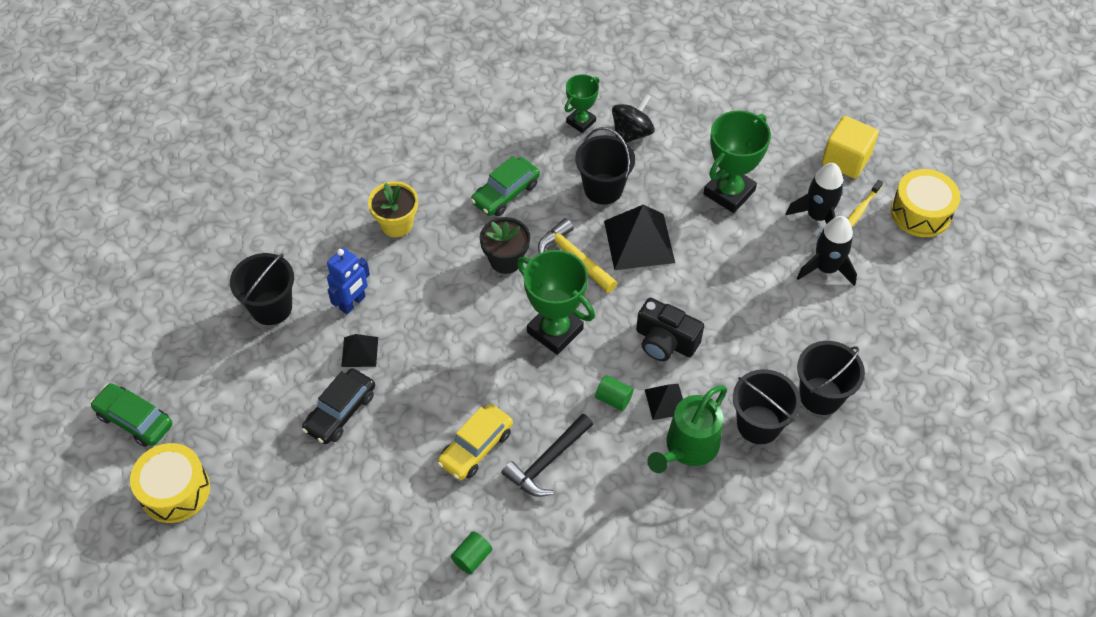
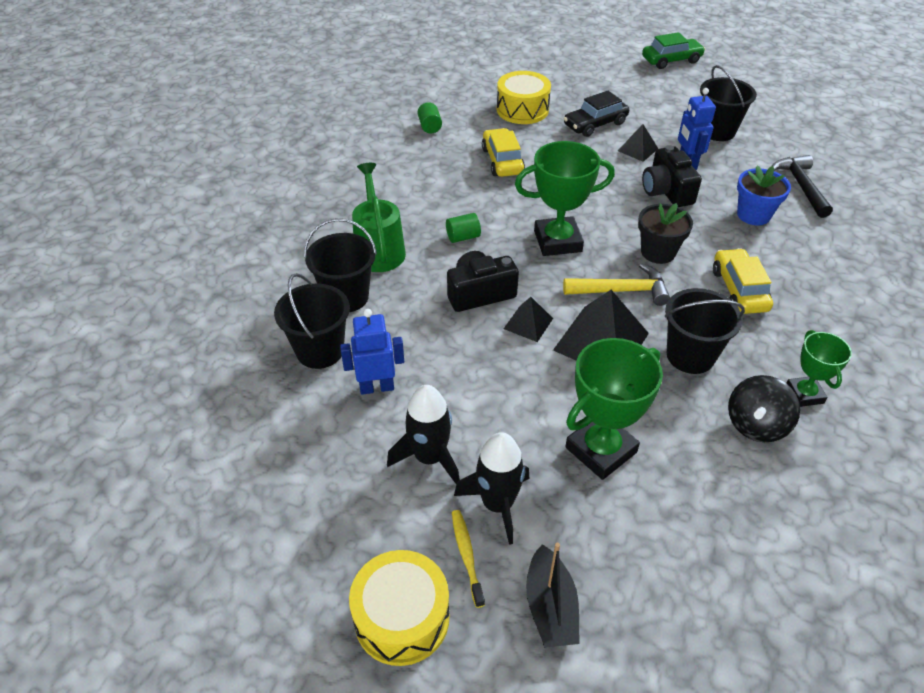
camera: 130 degrees right, 10 degrees down
yellow drum [130,443,210,523] -> yellow drum moved to [497,71,551,124]
black car [302,368,375,444] -> black car turned 105 degrees counterclockwise [564,91,629,137]
yellow flower pot [368,181,418,237] -> blue flower pot [737,165,791,225]
green car [471,156,540,216] -> yellow car [713,248,773,314]
black hammer [501,414,593,497] -> black hammer moved to [772,155,833,218]
black spinning top [612,94,655,143] -> black spinning top turned 45 degrees clockwise [728,375,800,442]
black pyramid [644,384,683,420] -> black pyramid moved to [504,297,553,342]
green trophy [703,110,771,213] -> green trophy turned 60 degrees clockwise [565,338,663,480]
yellow cube [822,116,879,179] -> black boat [526,543,580,648]
none -> blue robot [340,309,404,395]
none -> black camera [642,145,702,207]

